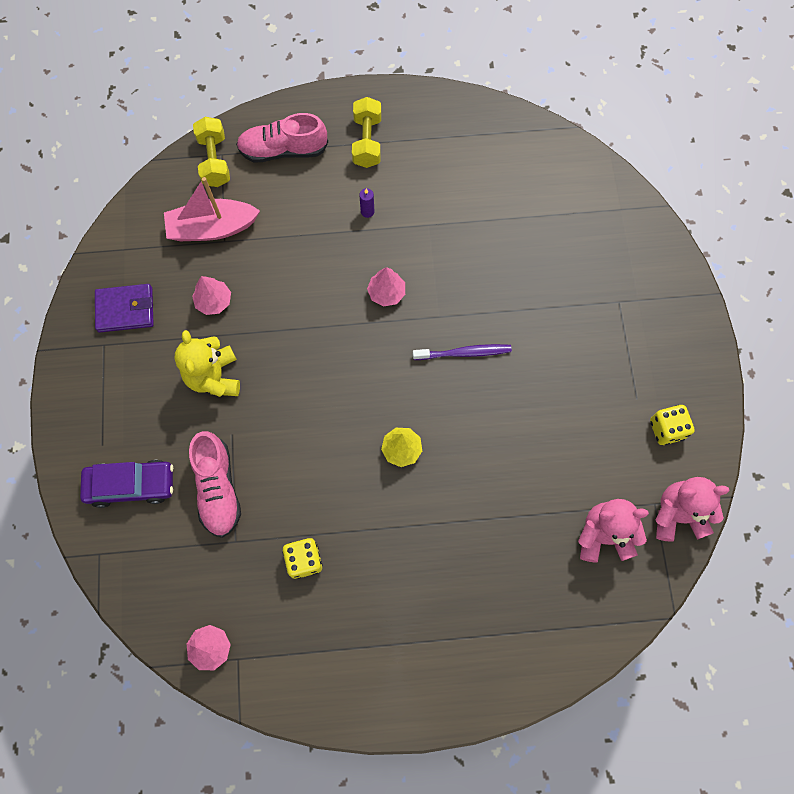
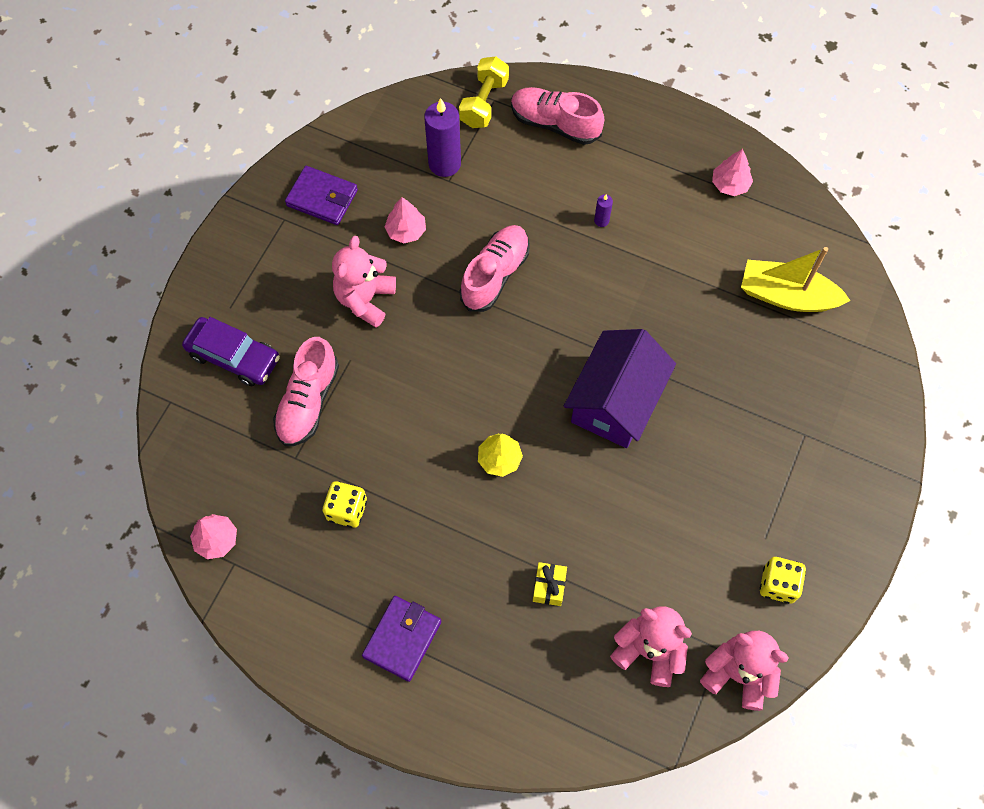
camera: 30 degrees right, 5 degrees down
pink boat [164,177,260,241] -> purple candle [424,98,461,177]
yellow teddy bear [175,330,240,397] -> pink teddy bear [332,236,396,328]
yellow dumbbell [352,97,381,168] -> none
pink tree [367,267,405,307] -> pink tree moved to [712,149,753,196]
purple toothbrush [413,344,512,360] -> purple house [564,329,676,448]
none -> purple wallet [362,596,441,682]
none -> pink shoe [460,225,530,312]
none -> yellow gift [533,562,567,606]
none -> yellow boat [741,247,851,312]

